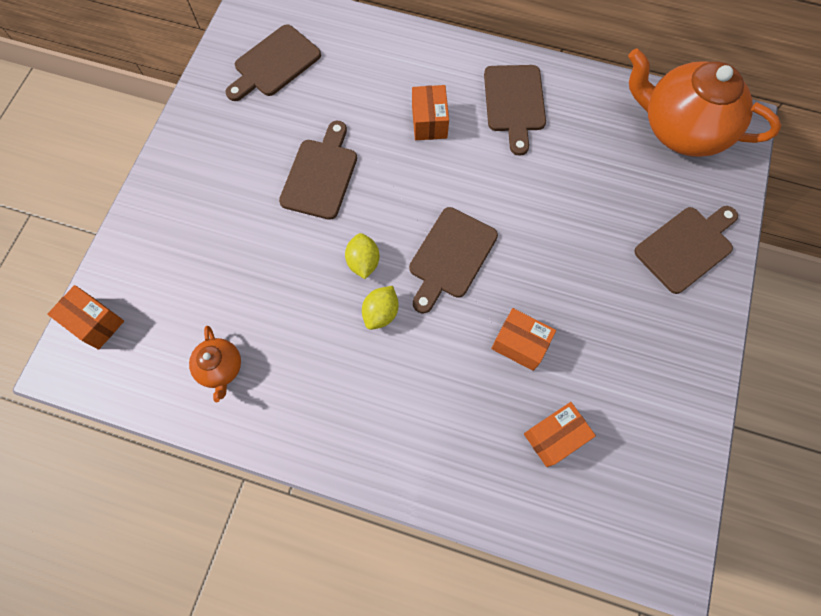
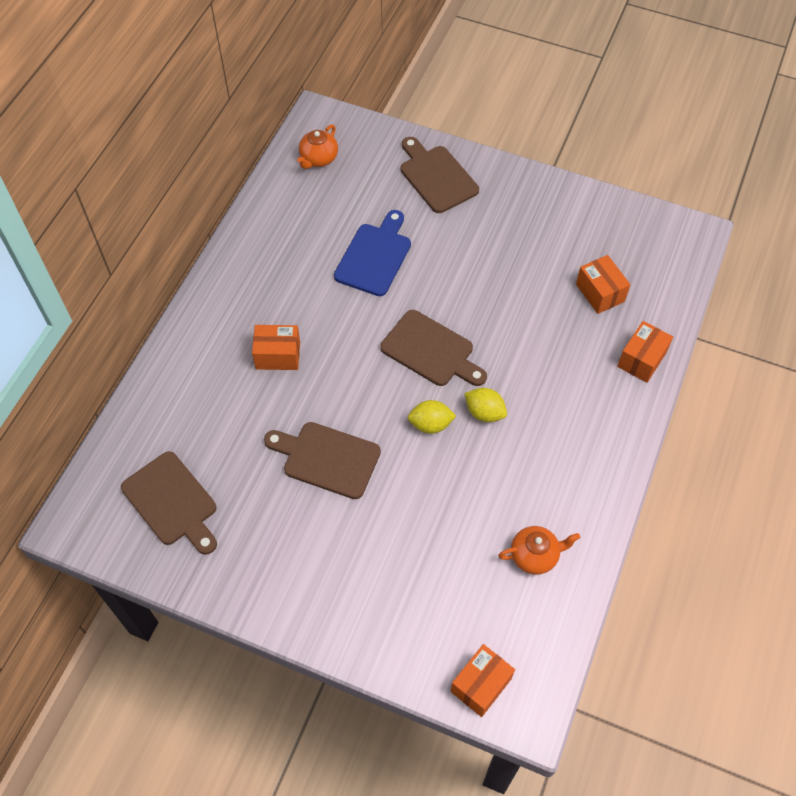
camera: 85 degrees left, 10 degrees down
brown cutting board [484,65,546,156] -> none
orange box [491,308,556,371] -> orange box moved to [617,321,673,383]
orange teapot [628,48,781,157] -> orange teapot [297,124,338,169], size x0.46
none -> blue cutting board [334,210,411,296]

